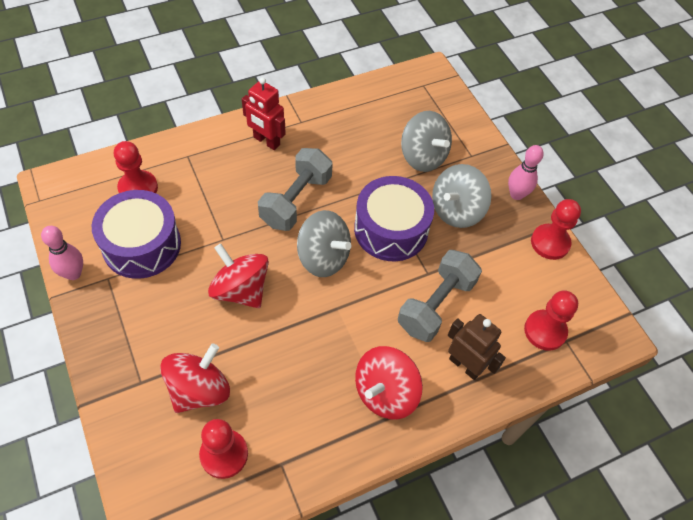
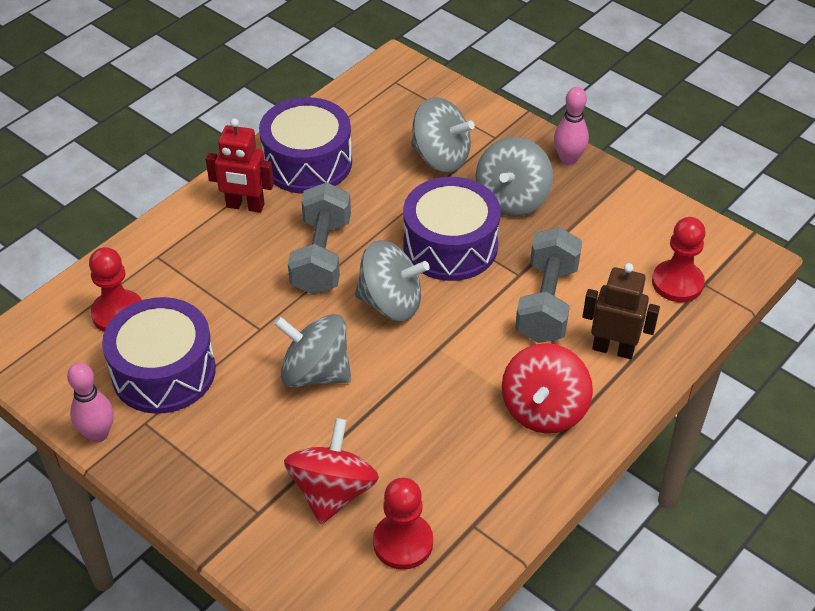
camera: 20 degrees left, 10 degrees down
red spinning top [208,244,269,308] -> grey spinning top [274,314,351,387]
red pawn [531,199,581,260] -> none
none -> purple drum [259,97,352,194]

